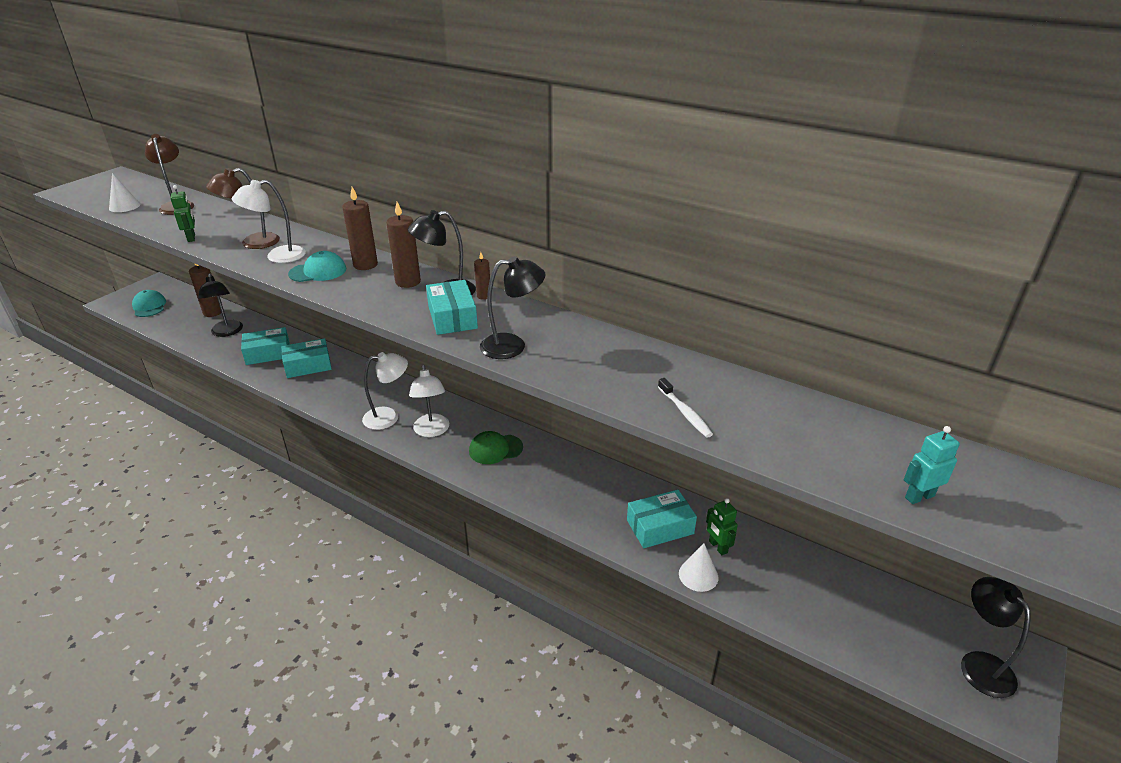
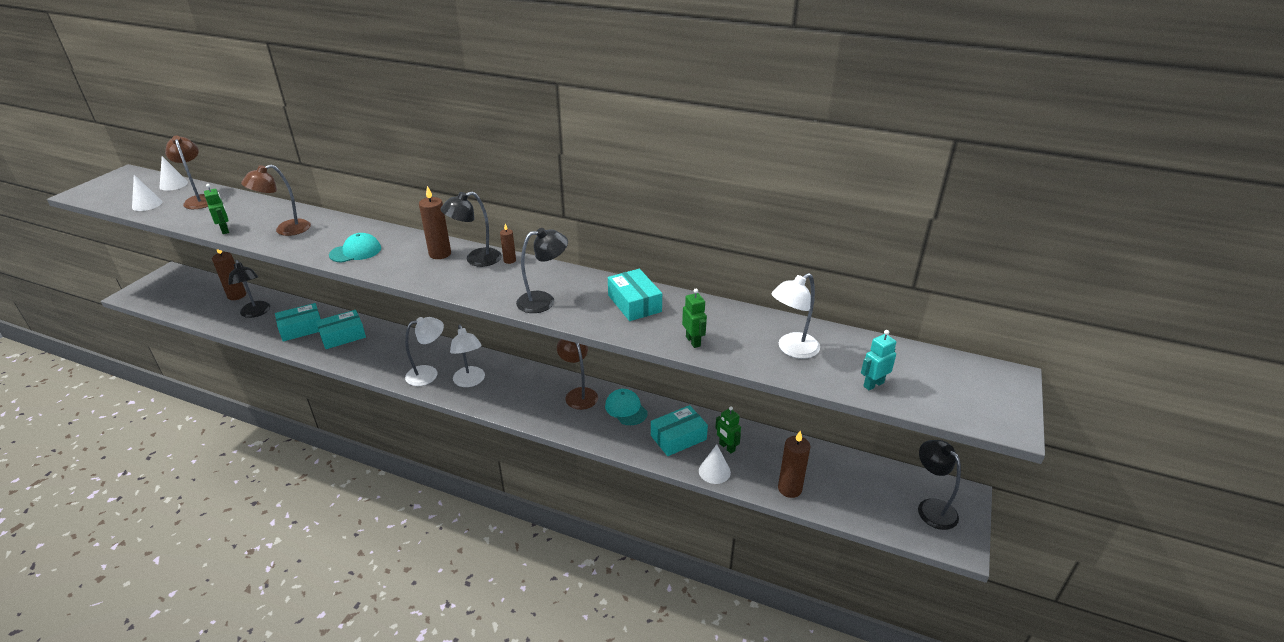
camera: 10 degrees left, 0 degrees up
turquoise cap [132,290,166,317] -> turquoise cap moved to [605,389,648,425]
white lamp [232,180,306,263] -> white lamp moved to [771,273,820,359]
brown candle [342,187,378,270] -> brown candle moved to [778,431,811,498]
turquoise box [426,280,478,335] -> turquoise box moved to [608,269,662,321]
green cap [469,431,523,464] -> none
white toothbrush [658,378,713,438] -> green robot [682,289,707,348]
none -> white cone [159,156,188,191]
none -> brown lamp [557,339,598,410]

